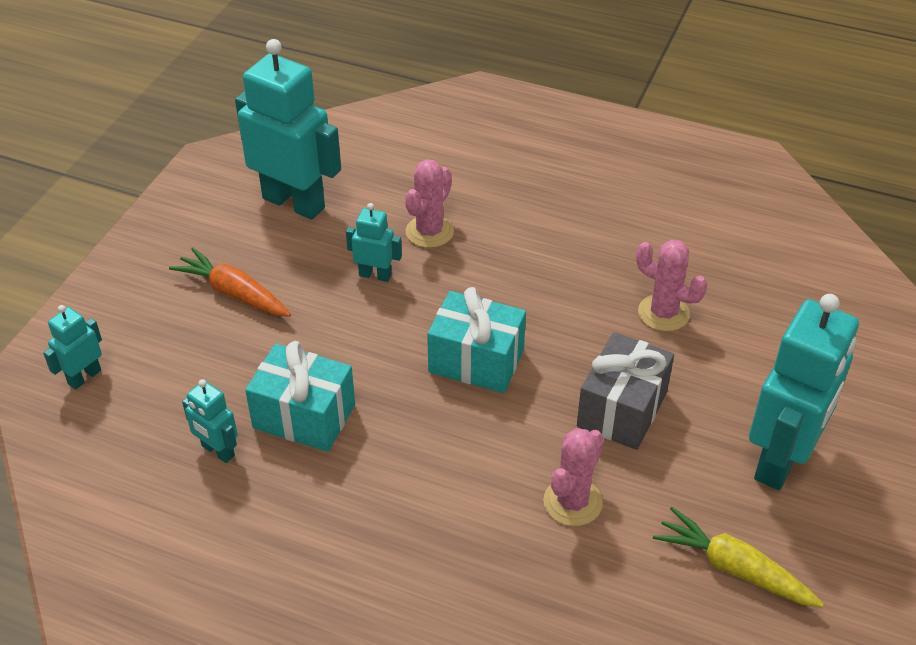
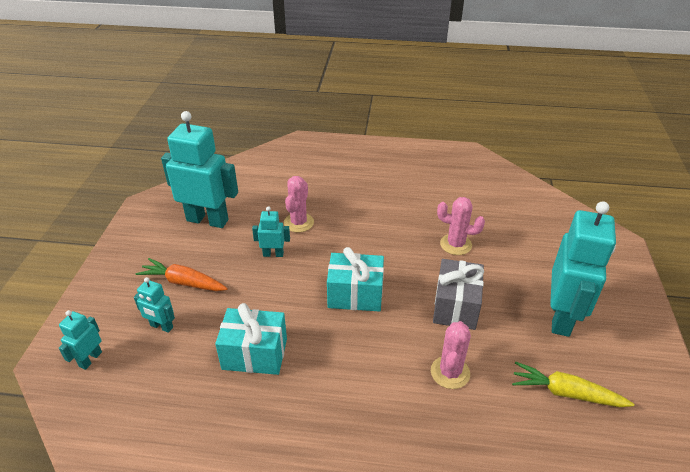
camera: 15 degrees left, 5 degrees down
turquoise robot [182,379,238,463] -> turquoise robot moved to [134,277,175,333]

